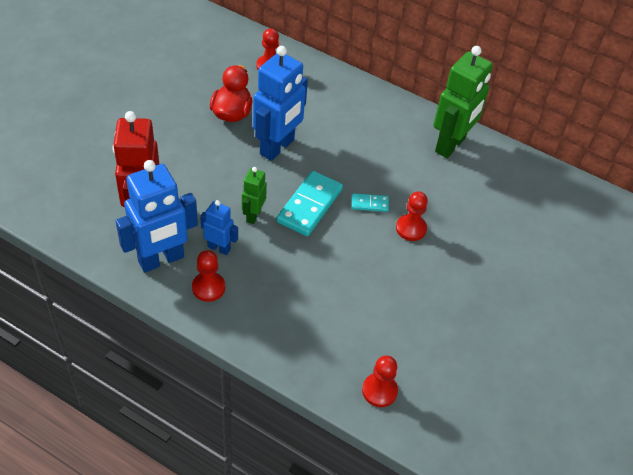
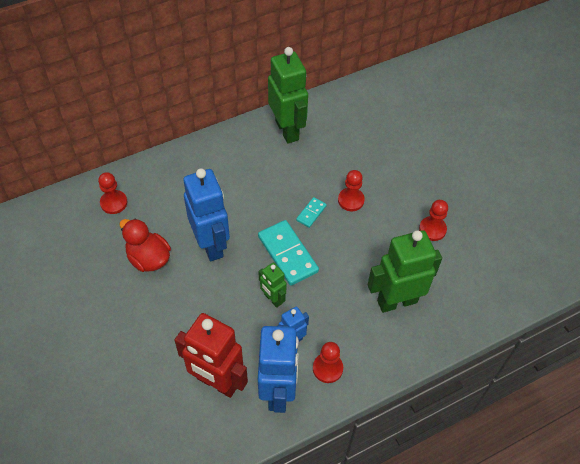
camera: 55 degrees left, 5 degrees up
red pawn [362,355,398,407] -> red pawn moved to [419,200,448,241]
none -> green robot [368,230,442,313]

